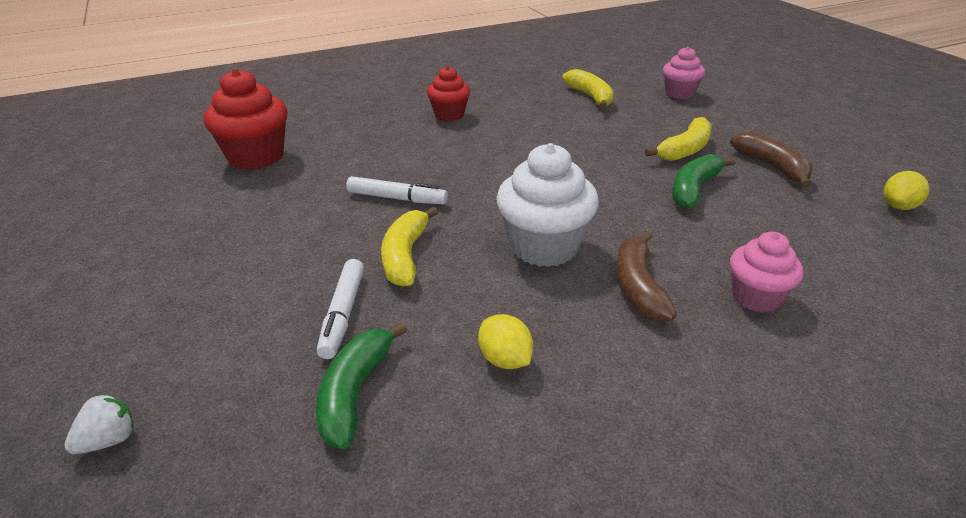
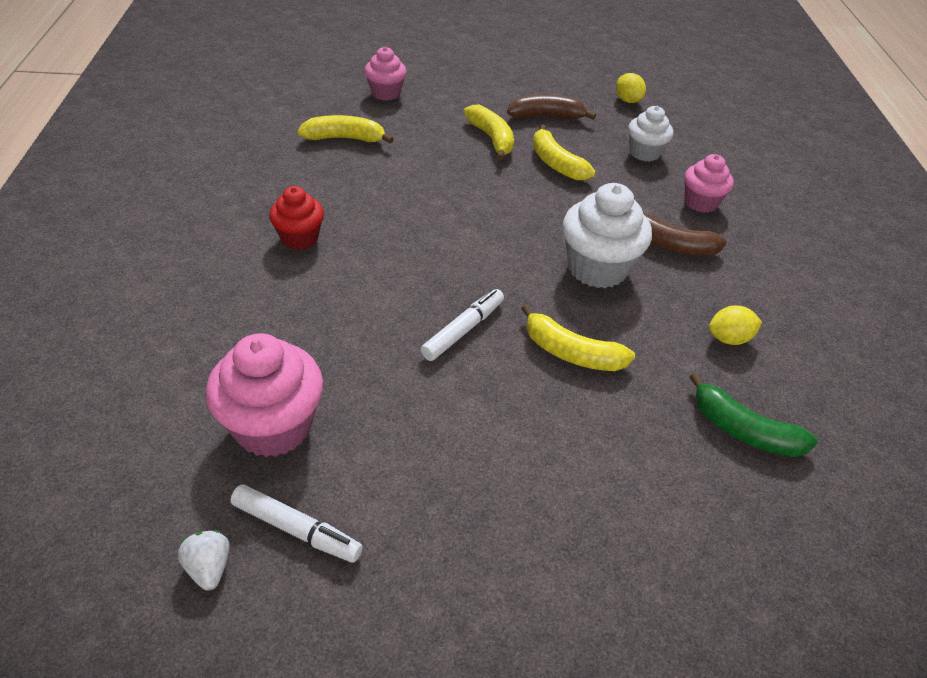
camera: 70 degrees left, 10 degrees up
white strawberry [64,394,134,454] -> white strawberry moved to [178,531,230,590]
red cupcake [204,68,287,170] -> pink cupcake [206,333,323,457]
white marker [317,259,364,359] -> white marker moved to [230,484,363,563]
green banana [672,154,736,209] -> yellow banana [533,124,595,180]
none -> white cupcake [628,106,673,161]

